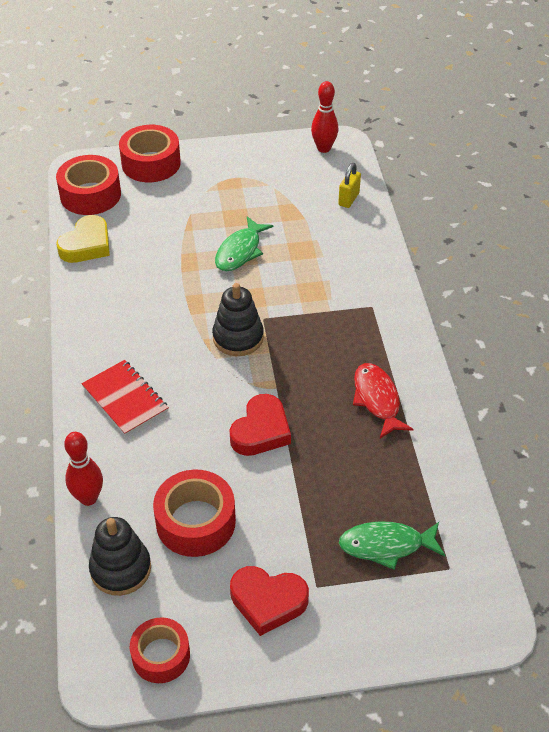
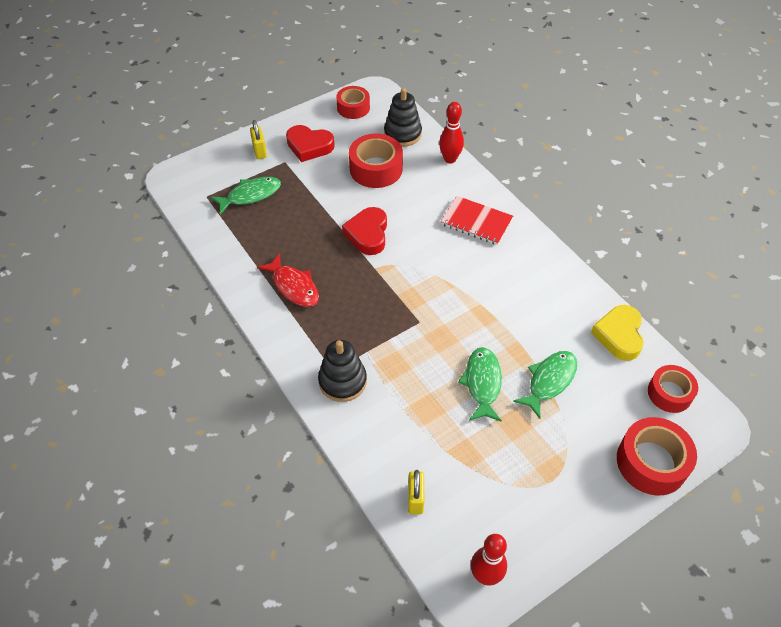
camera: 155 degrees right, 5 degrees up
red tape [56,155,121,215] -> red tape [648,365,698,413], size x0.66
black stacking toy [212,283,264,356] -> black stacking toy moved to [318,340,367,402]
red heart [230,566,309,636] -> red heart turned 150 degrees counterclockwise [286,125,335,162]
none -> yellow padlock [250,120,267,159]
none -> green fish [513,351,577,419]

